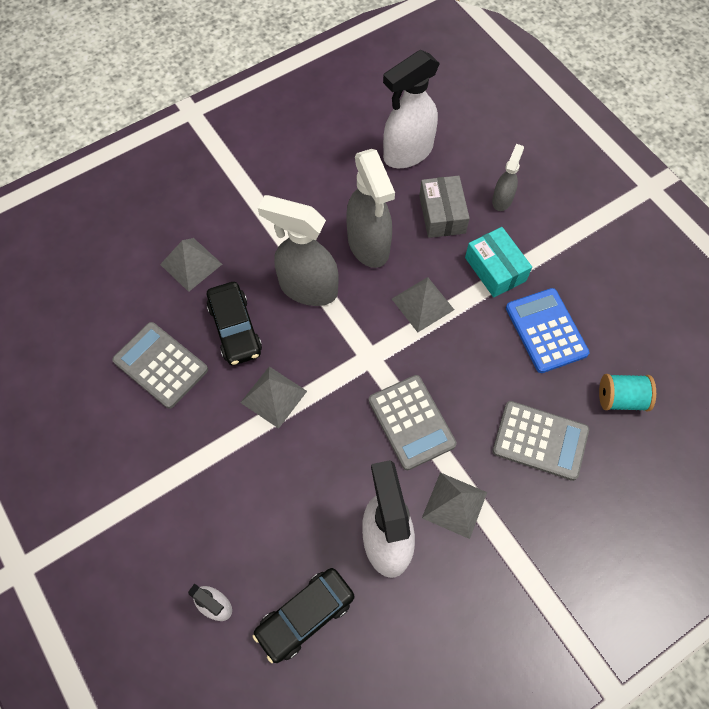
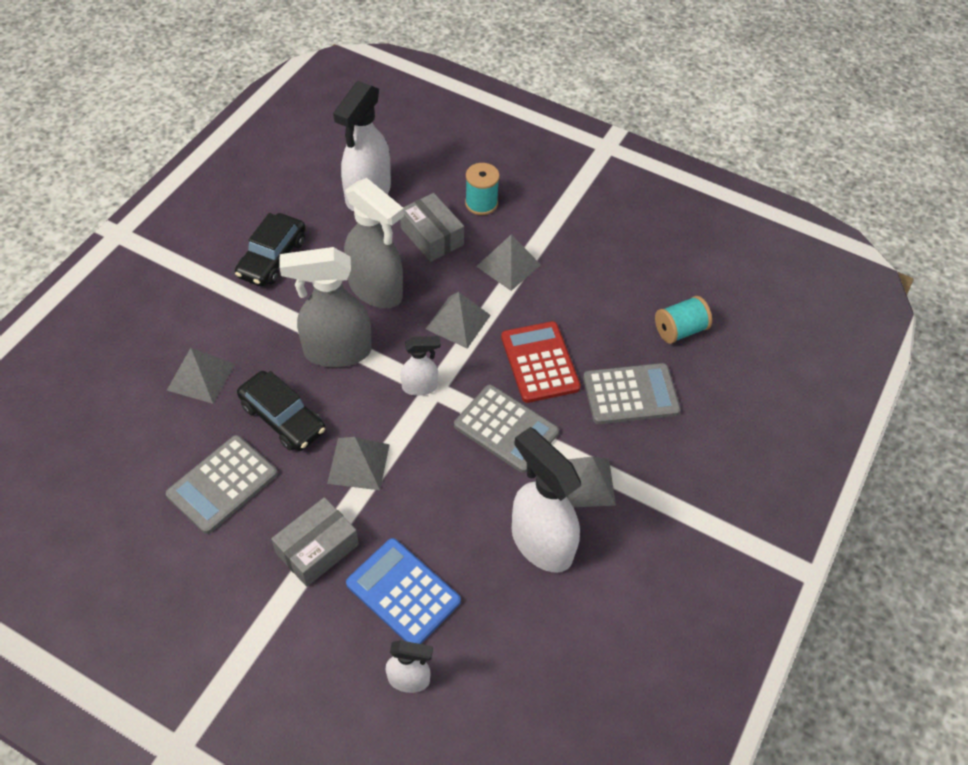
camera: 30 degrees left, 10 degrees down
grey calculator [112,322,208,409] -> grey calculator turned 60 degrees counterclockwise [166,435,278,534]
black car [252,568,354,663] -> black car moved to [235,213,305,286]
turquoise box [465,227,532,298] -> grey pyramid [476,235,541,291]
grey spray bottle [492,144,524,211] -> turquoise spool [465,163,500,215]
blue calculator [506,288,589,373] -> blue calculator moved to [346,538,461,644]
none -> grey box [271,497,359,587]
none -> white spray bottle [401,336,440,396]
none -> red calculator [501,321,581,403]

